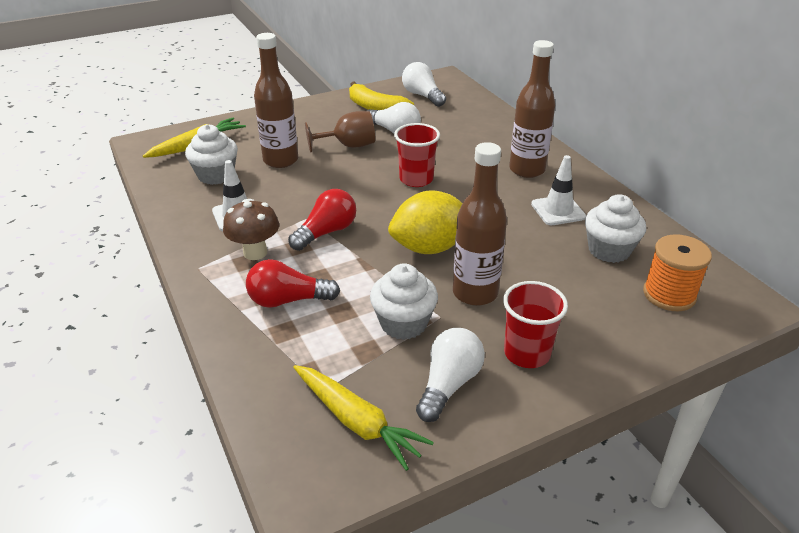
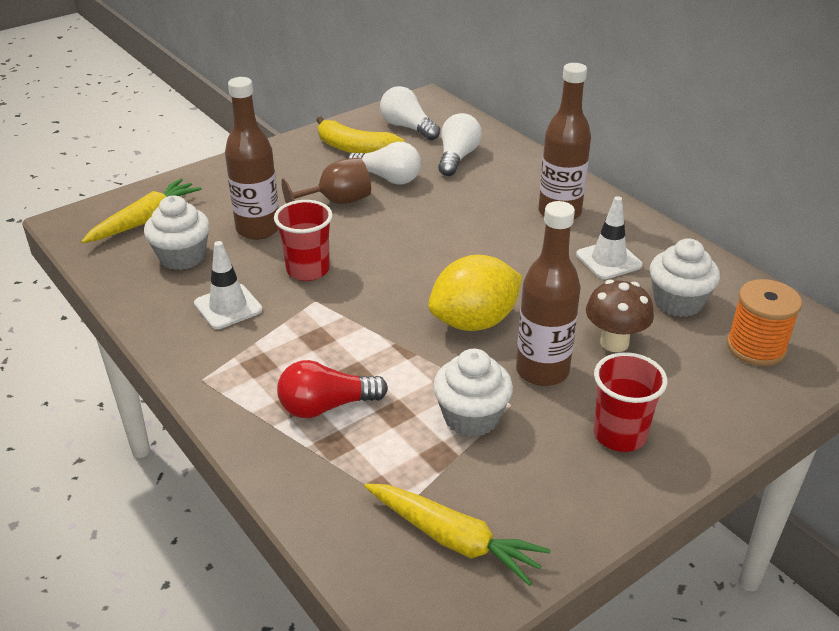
camera: 10 degrees left, 0 degrees up
brown mushroom [223,199,279,260] -> brown mushroom moved to [586,279,654,352]
red light bulb [288,189,356,251] -> none
red cup [394,123,440,187] -> red cup moved to [274,200,333,281]
white light bulb [416,328,485,422] -> white light bulb moved to [438,113,482,176]

